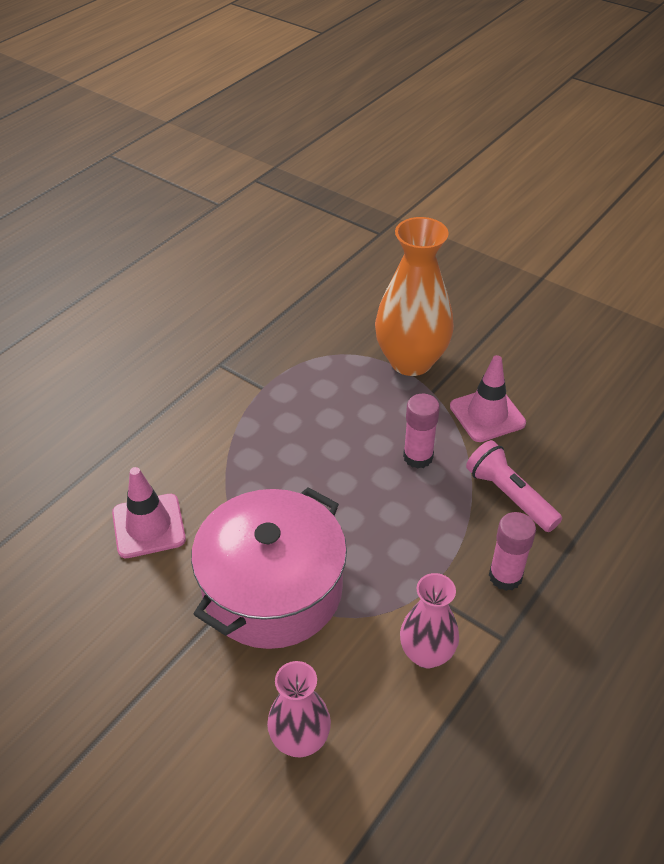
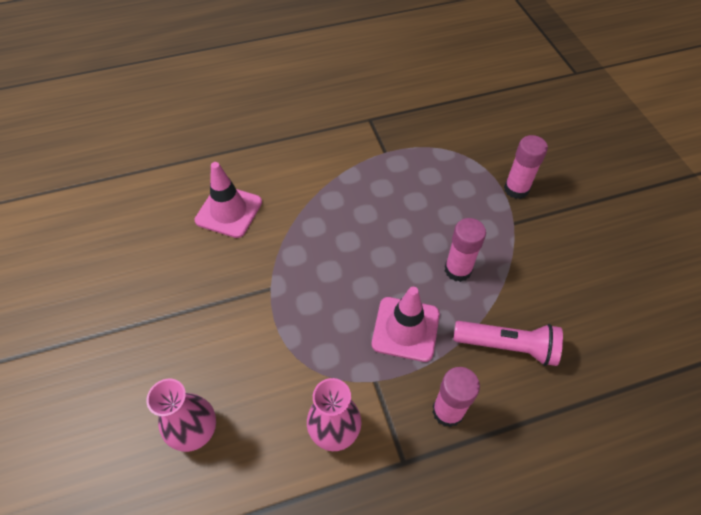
camera: 35 degrees right, 10 degrees up
pink pot [191,487,347,649] -> none
orange vase [375,217,454,376] -> pink glue stick [504,135,548,199]
pink traffic cone [450,355,526,442] -> pink traffic cone moved to [372,287,440,362]
pink flashlight [466,440,562,532] -> pink flashlight turned 105 degrees clockwise [453,321,563,366]

